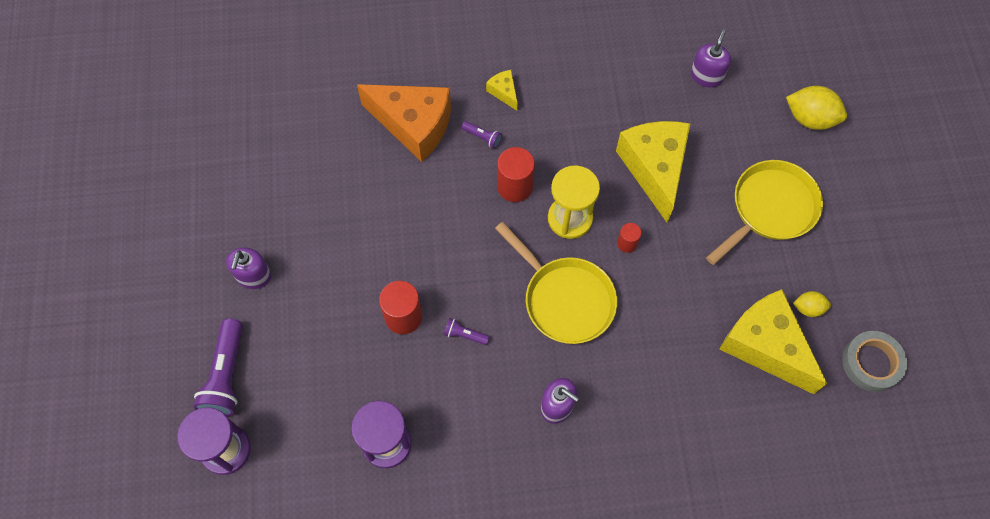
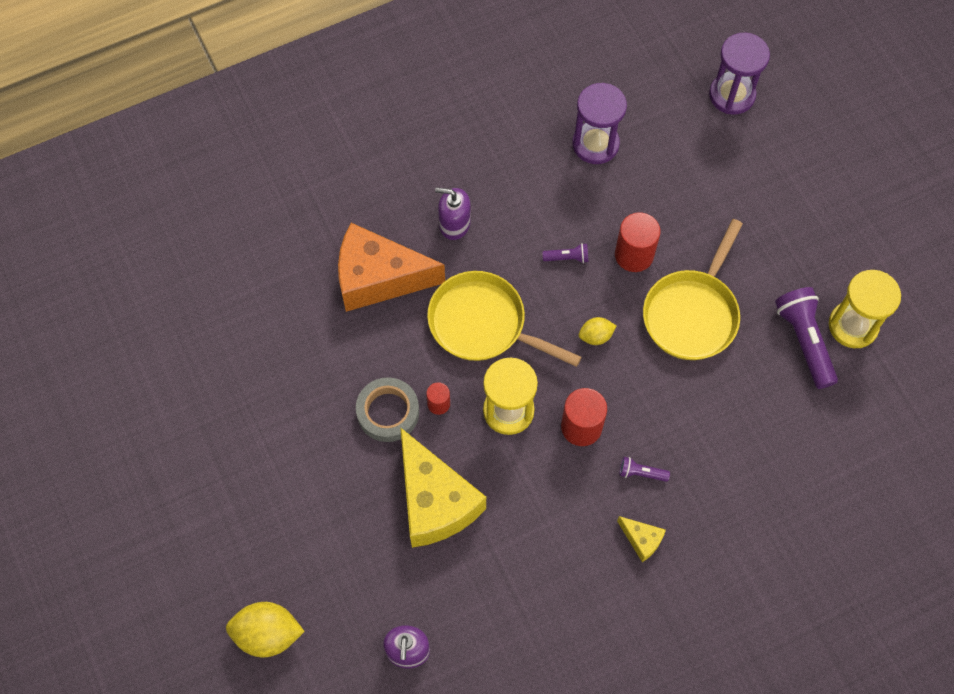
camera: 160 degrees right, 0 degrees up
purple flashlight [194,318,243,416] -> purple flashlight moved to [775,287,838,389]
purple soap dispenser [226,248,272,289] -> none
orange cheese [357,84,451,162] -> orange cheese moved to [338,223,445,312]
yellow pan [706,160,823,265] -> yellow pan moved to [643,219,743,360]
yellow cheese [719,289,827,394] -> none
yellow lemon [793,291,831,317] -> yellow lemon moved to [579,317,616,345]
grey tape [842,331,907,392] -> grey tape moved to [356,377,419,442]
none -> yellow hourglass [829,270,901,348]

